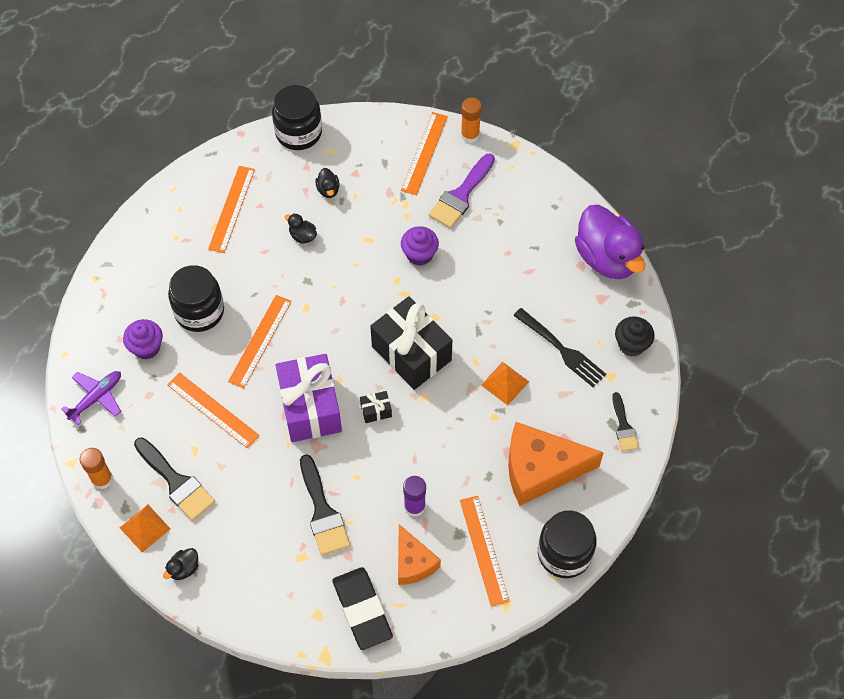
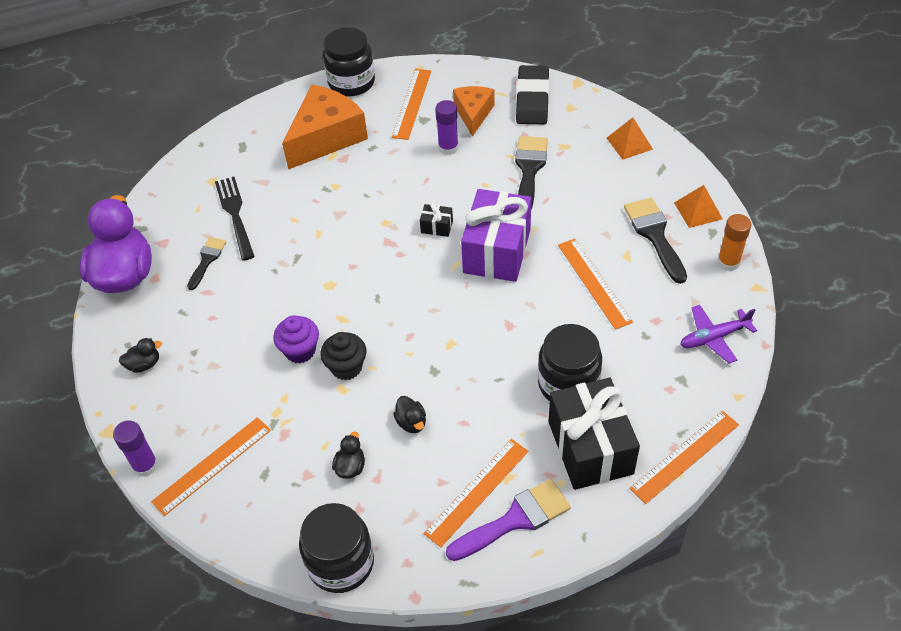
camera: 150 degrees left, 10 degrees down
purple cupcake [123,319,163,360] -> none
black duck [163,548,198,580] -> black duck moved to [119,338,162,373]
orange ruler [228,295,292,388] -> orange ruler moved to [629,411,739,504]
black gift [370,296,452,390] -> black gift moved to [549,378,640,490]
purple brush [429,154,495,228] -> purple brush moved to [446,479,571,561]
orange glue stick [461,97,482,143] -> purple glue stick [113,420,158,477]
orange pyramid [481,362,529,405] -> orange pyramid moved to [607,117,653,160]
orange cheese [508,422,604,506] -> orange cheese turned 75 degrees counterclockwise [282,85,368,169]
black brush [612,392,639,451] -> black brush moved to [187,237,226,290]
black cupcake [615,316,655,357] -> black cupcake moved to [320,332,367,380]

